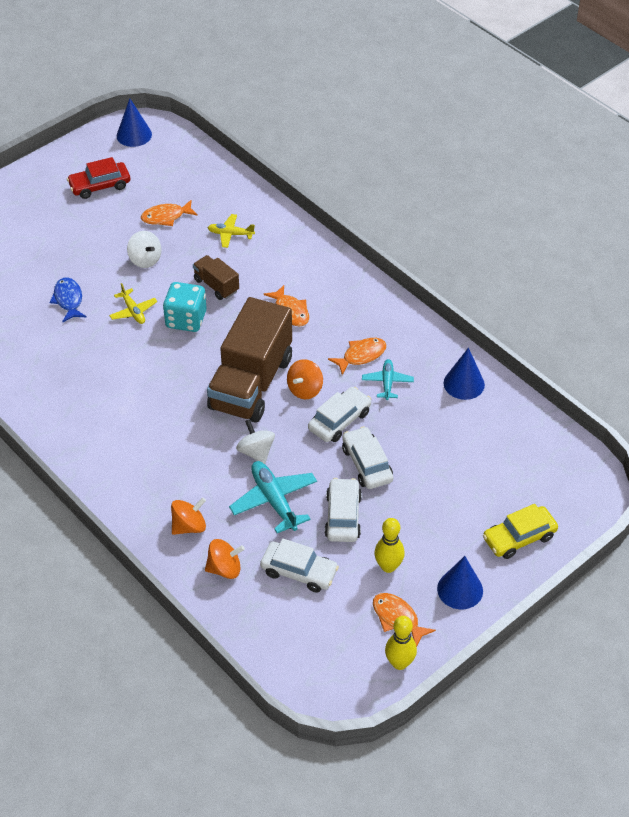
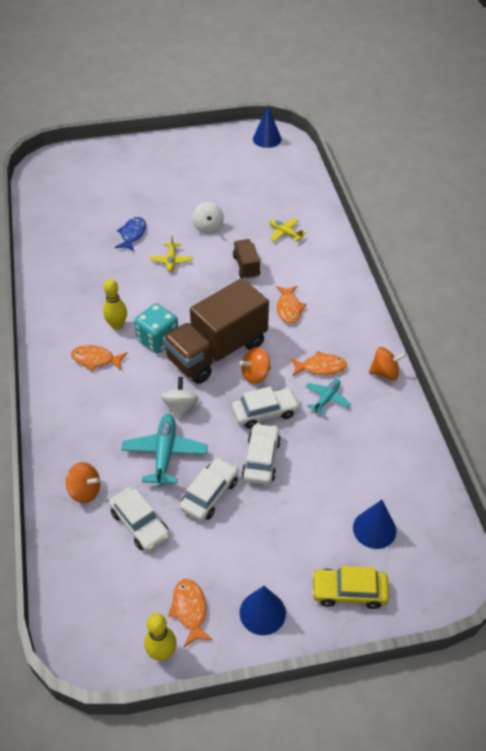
camera: 30 degrees right, 0 degrees up
red car [67,157,130,199] -> none
orange fish [141,200,198,226] -> orange fish moved to [71,345,128,371]
turquoise dice [163,282,207,332] -> turquoise dice moved to [134,303,178,353]
orange spinning top [171,497,206,535] -> orange spinning top moved to [369,347,406,380]
yellow bowling pin [374,518,405,573] -> yellow bowling pin moved to [103,279,127,330]
blue cone [444,348,485,400] -> blue cone moved to [353,500,396,549]

